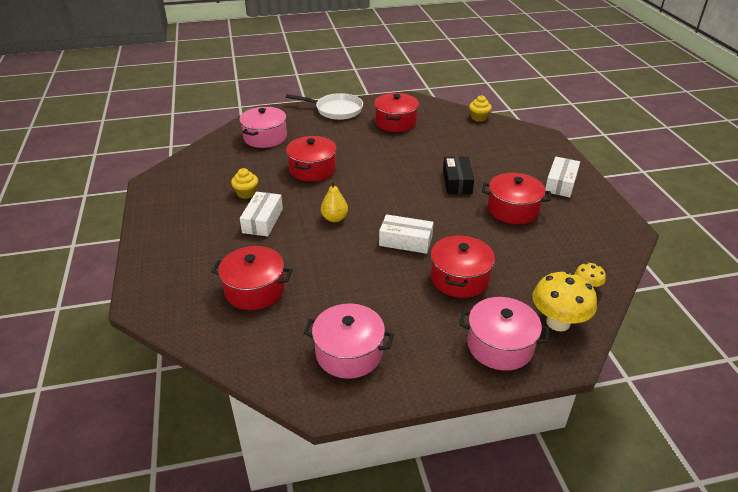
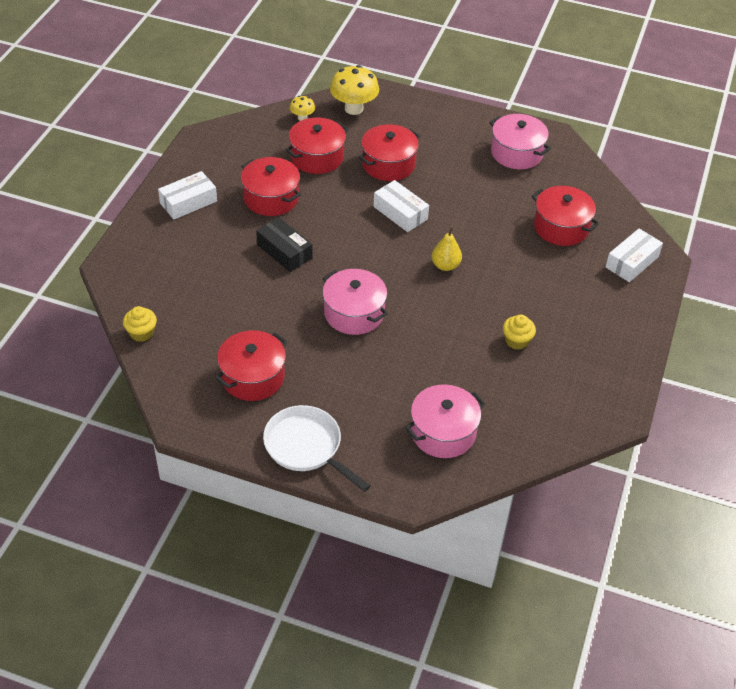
camera: 150 degrees left, 10 degrees up
white box [240,192,283,236] -> white box moved to [606,229,663,282]
red pot [286,136,337,182] -> red pot moved to [285,118,349,174]
black box [443,156,474,194] -> black box turned 75 degrees counterclockwise [256,217,313,272]
pink pot [459,297,550,371] -> pink pot moved to [323,269,388,335]

